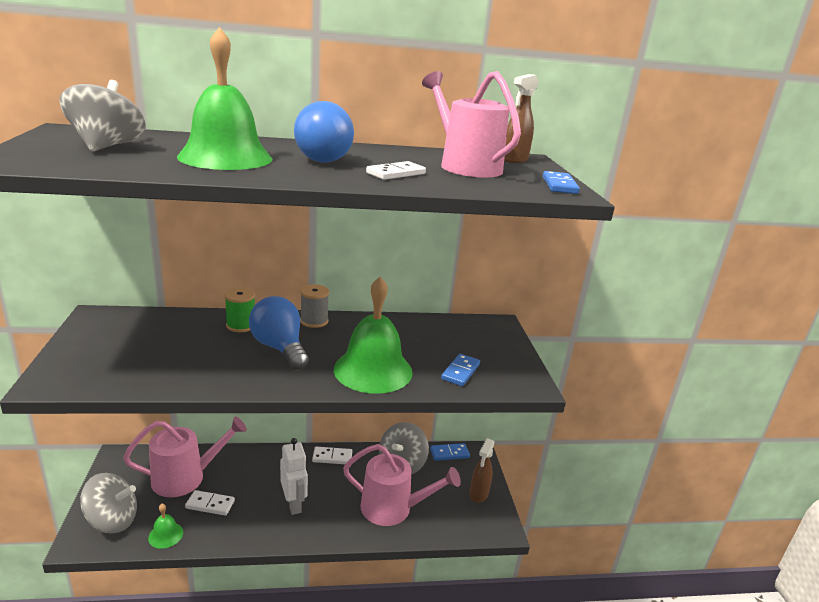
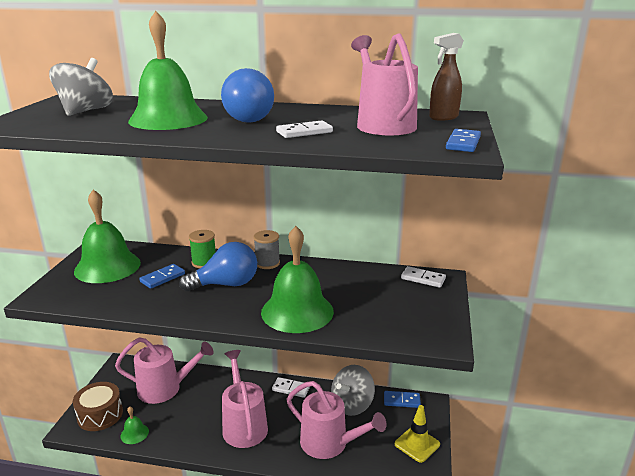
camera: 20 degrees right, 0 degrees up
grey spinning top [80,473,137,533] -> brown drum [73,382,123,431]
white domino [185,490,235,516] -> white domino moved to [401,266,446,288]
blue light bulb [249,296,309,370] -> blue light bulb turned 90 degrees clockwise [179,242,257,291]
white robot [280,438,308,515] -> pink watering can [222,350,268,448]
blue domino [441,354,480,386] -> blue domino moved to [139,264,185,289]
brown spray bottle [469,438,495,503] -> yellow traffic cone [395,405,440,463]
none -> green bell [74,190,141,283]

